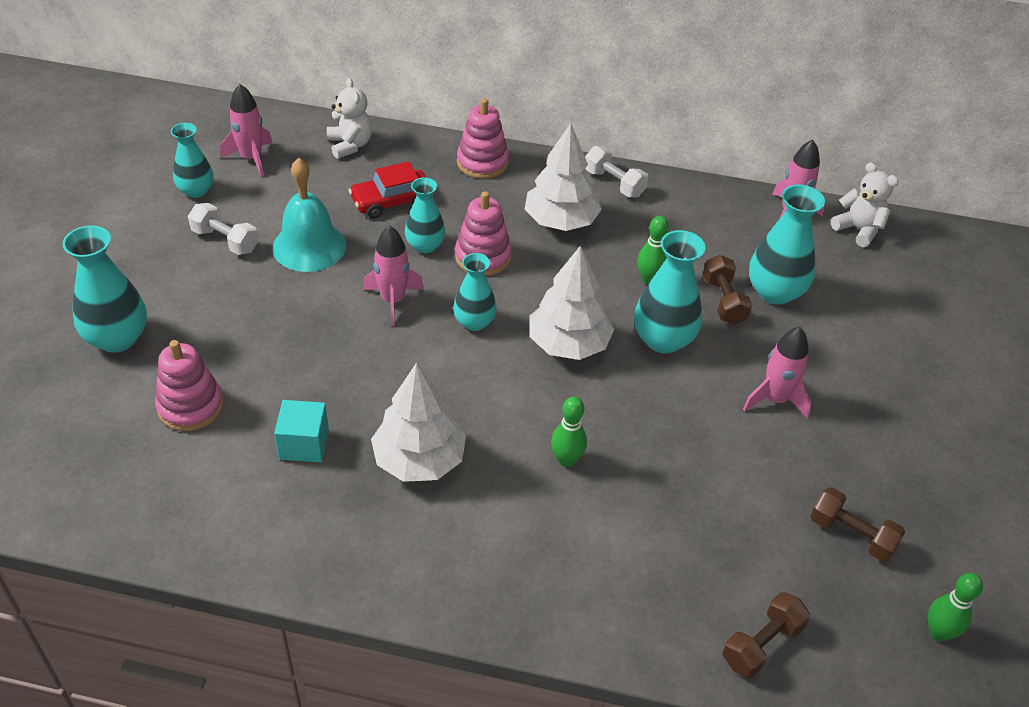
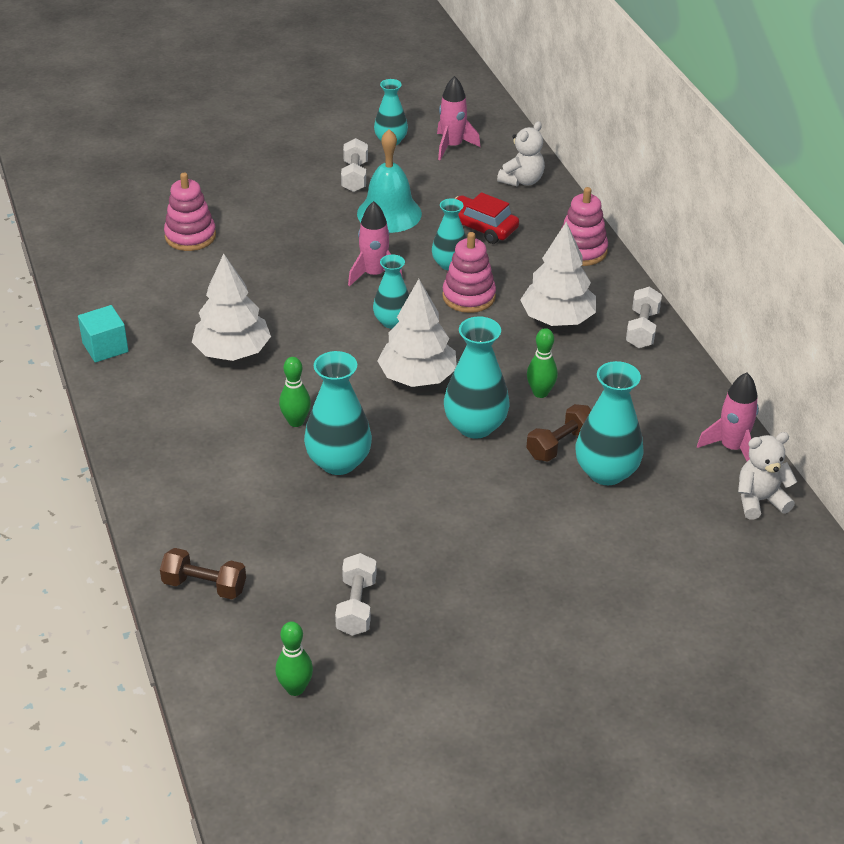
camera: 60 degrees right, 5 degrees down
turquoise vase [62,225,147,353] -> turquoise vase moved to [304,351,372,475]
turquoise cube [274,400,329,462] -> turquoise cube moved to [78,305,129,363]
pink rocket [743,327,812,418] -> none
brown dumbbell [810,487,905,562] -> white dumbbell [335,553,376,636]
white teddy bear [831,162,899,247] -> white teddy bear turned 120 degrees counterclockwise [738,432,797,519]

